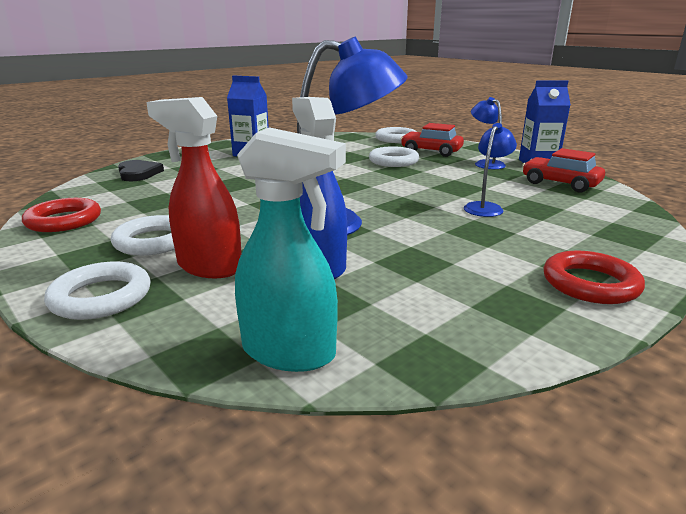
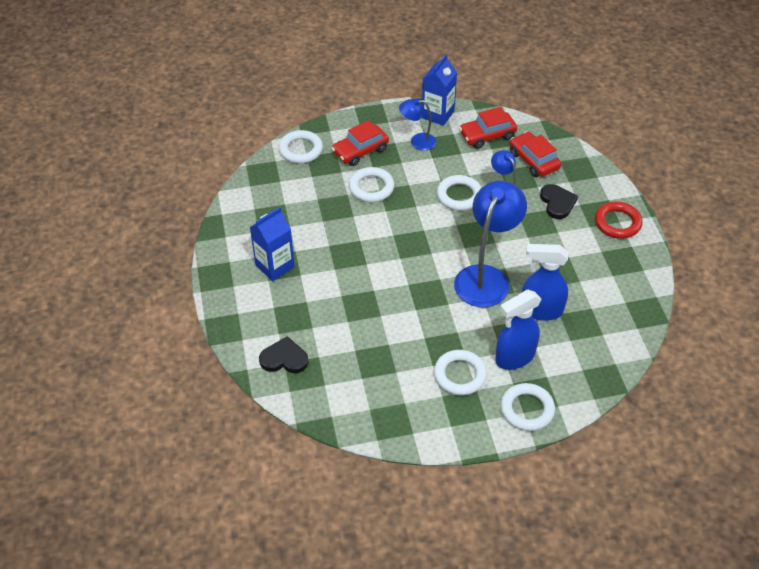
camera: 60 degrees left, 25 degrees up
red ring [22,198,101,232] -> none
red spray bottle [146,97,241,278] -> blue spray bottle [495,290,541,370]
turquoise spray bottle [235,127,346,372] -> none
none -> white ring [437,175,481,211]
none -> red car [510,132,561,177]
none -> black heart [540,184,578,219]

